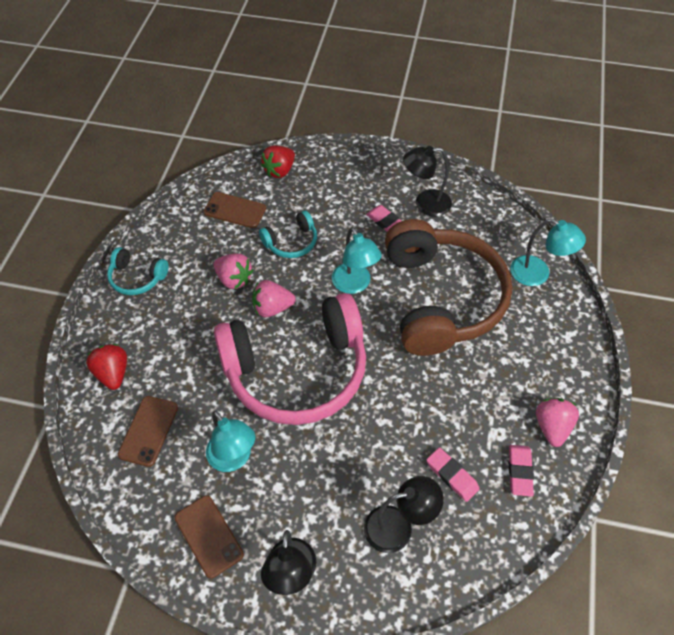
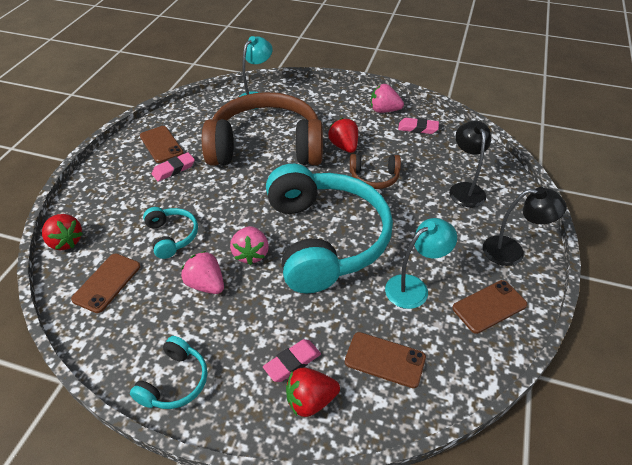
camera: 85 degrees left, 10 degrees down
pink strawberry [213,253,253,289] -> pink strawberry turned 90 degrees counterclockwise [181,251,224,294]
pink headphones [214,293,366,425] -> turquoise headphones [266,164,393,293]
turquoise lamp [332,227,382,294] -> none
black lamp [403,146,452,217] -> brown phone [140,126,183,163]
pink eraser [427,447,480,502] -> pink eraser moved to [263,339,321,382]
none -> red strawberry [328,118,358,153]
none -> brown headphones [350,154,401,189]

